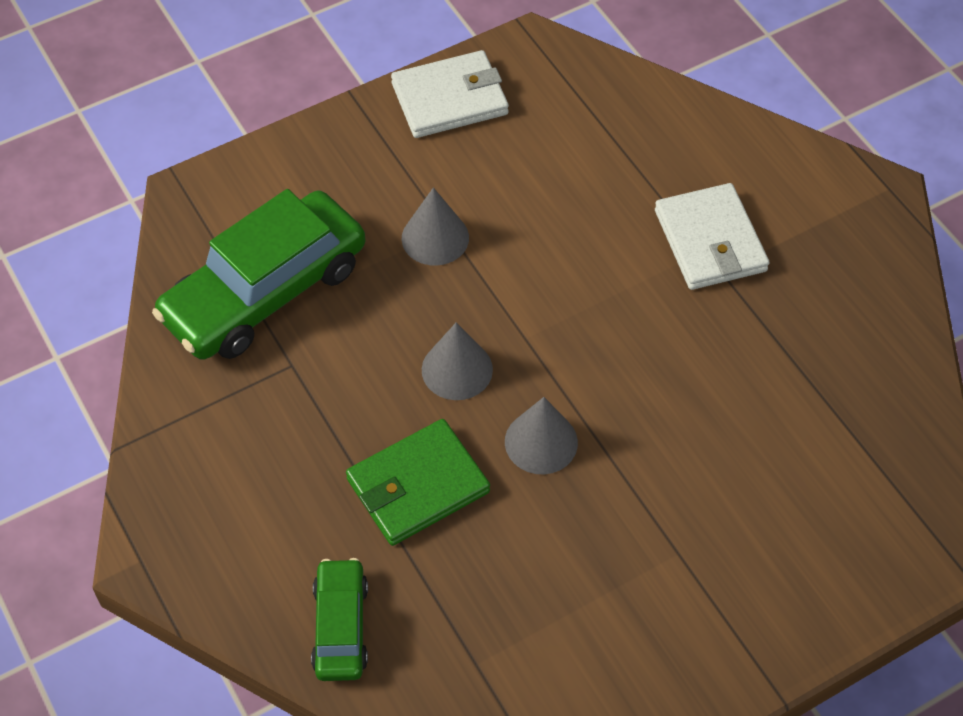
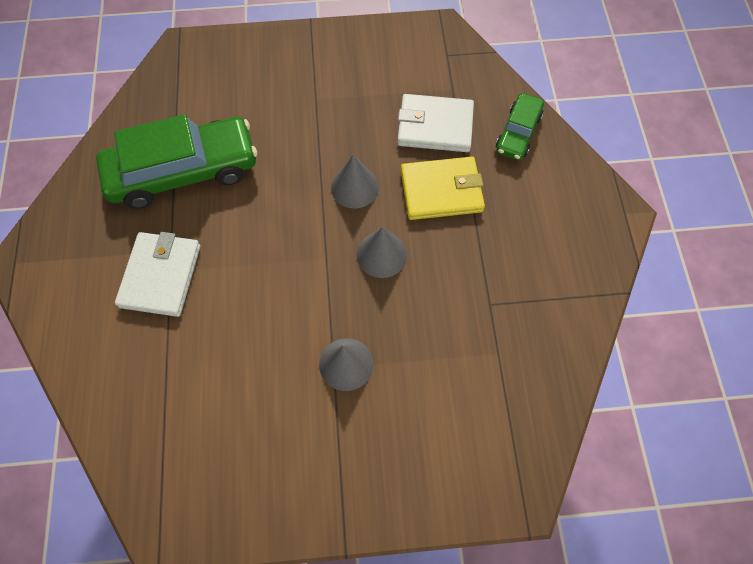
camera: 155 degrees left, 10 degrees up
green car [152,189,365,360] -> green car moved to [96,114,257,209]
green wallet [346,419,490,546] -> yellow wallet [401,157,485,220]
white wallet [391,50,509,138] -> white wallet moved to [397,94,474,152]

